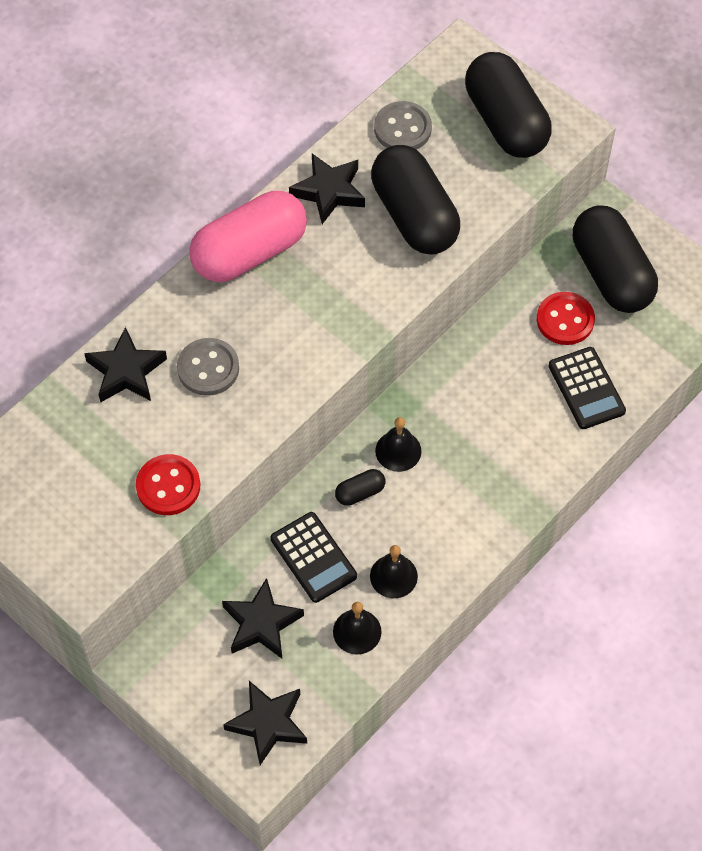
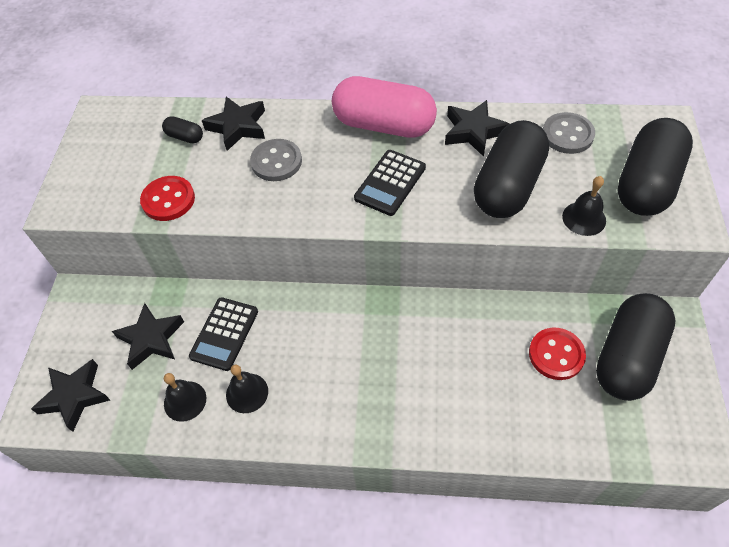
camera: 55 degrees right, 5 degrees down
black capsule [335,469,385,506] -> black capsule moved to [162,116,203,143]
black bell [375,417,422,472] -> black bell moved to [562,176,606,236]
black calculator [549,347,626,429] -> black calculator moved to [354,150,426,216]

